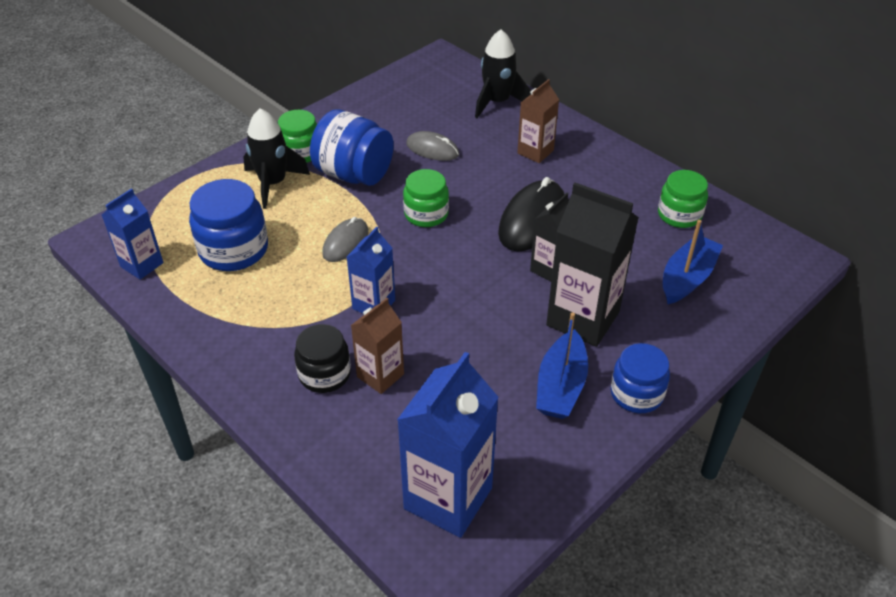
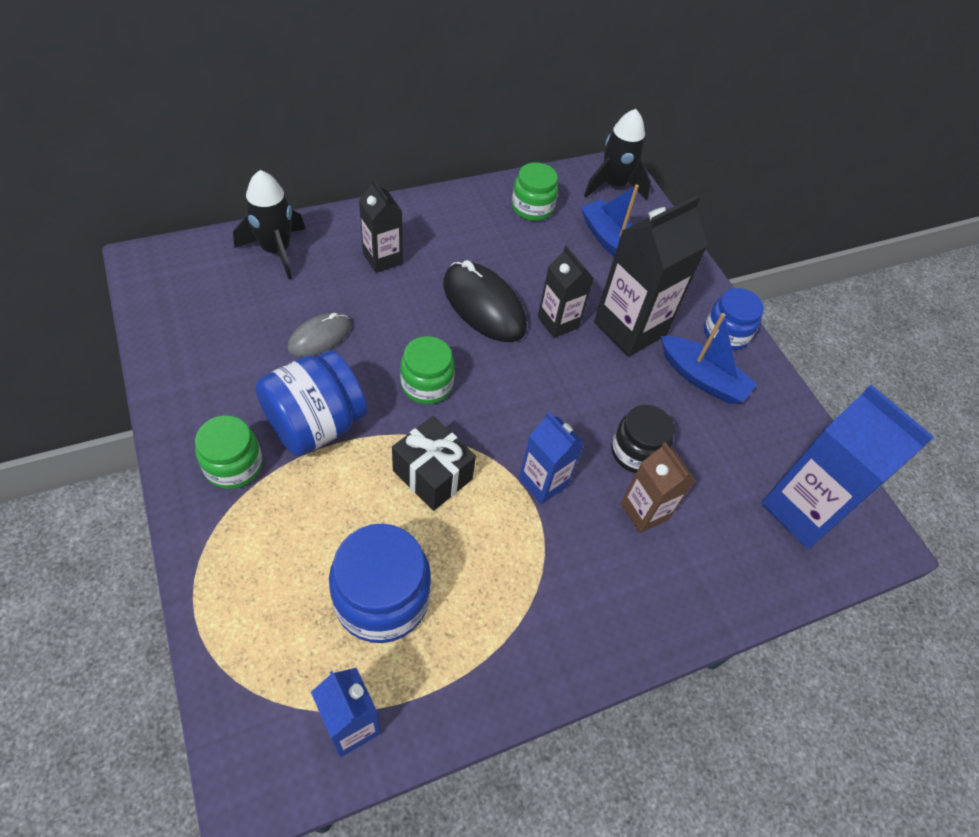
camera: 75 degrees left, 10 degrees up
black rocket [243,108,310,209] -> black rocket moved to [584,109,651,200]
black jar [294,324,351,393] -> black jar moved to [611,405,674,473]
grey mouse [322,217,369,262] -> black gift [392,416,476,511]
brown carton [517,79,559,163] -> black carton [359,179,403,273]

